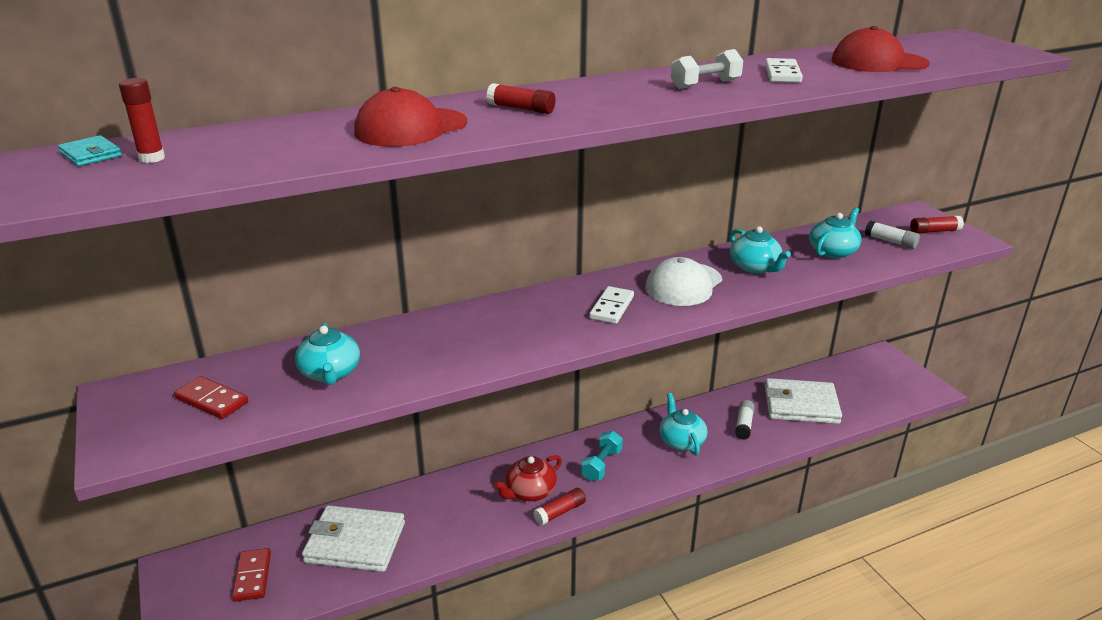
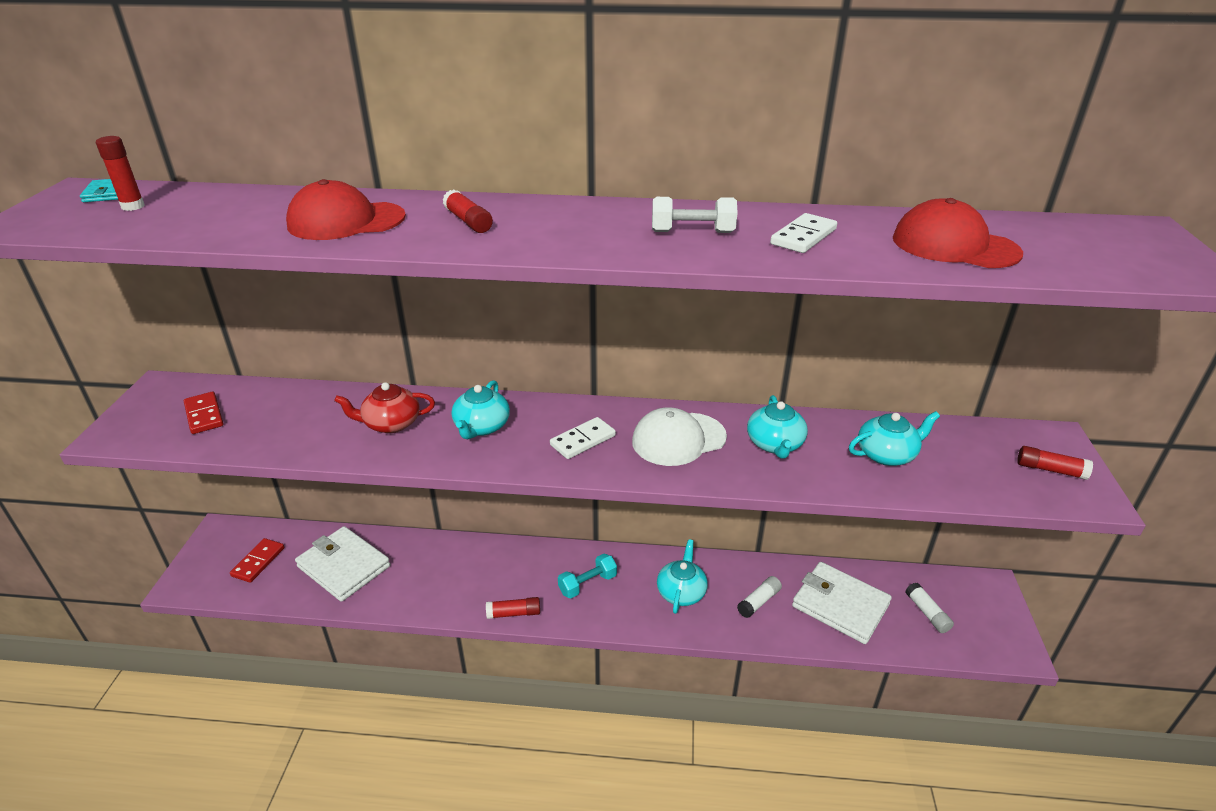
camera: 30 degrees right, 5 degrees up
turquoise teapot [295,323,360,385] -> turquoise teapot moved to [451,380,510,439]
red teapot [494,455,562,501] -> red teapot moved to [334,382,435,433]
white glue stick [865,220,920,249] -> white glue stick moved to [906,583,954,633]

